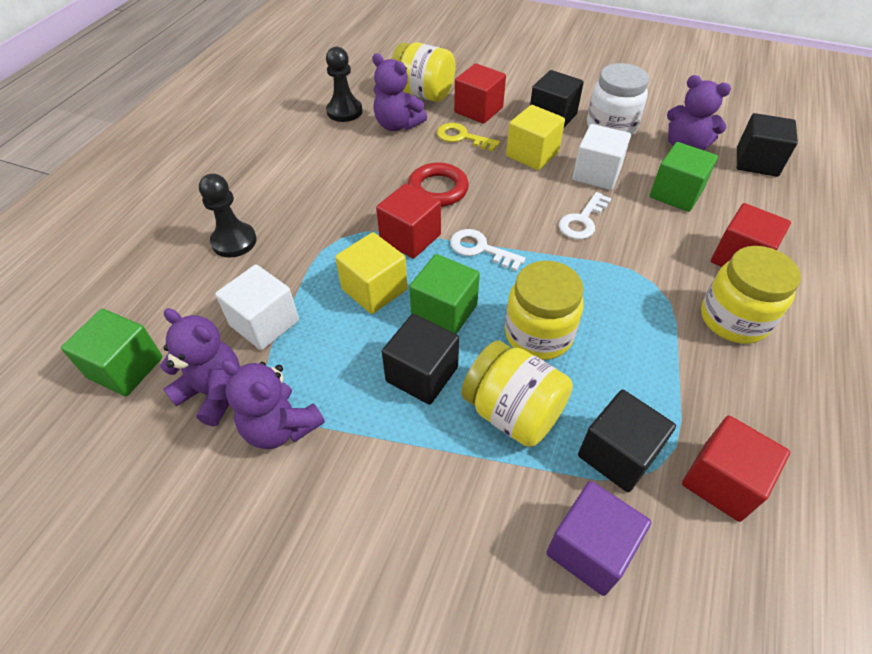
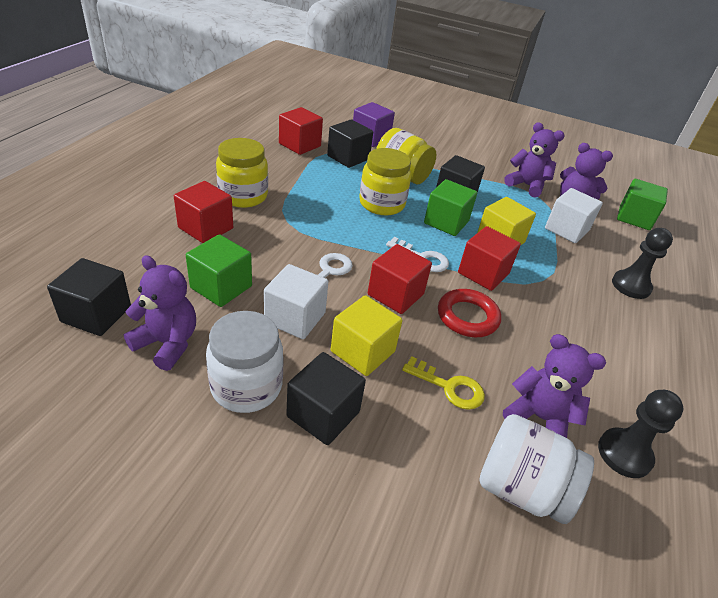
camera: 175 degrees right, 10 degrees down
yellow jar [391,42,455,102] -> white jar [479,414,594,524]
red cube [454,63,506,124] -> red cube moved to [368,244,432,314]

